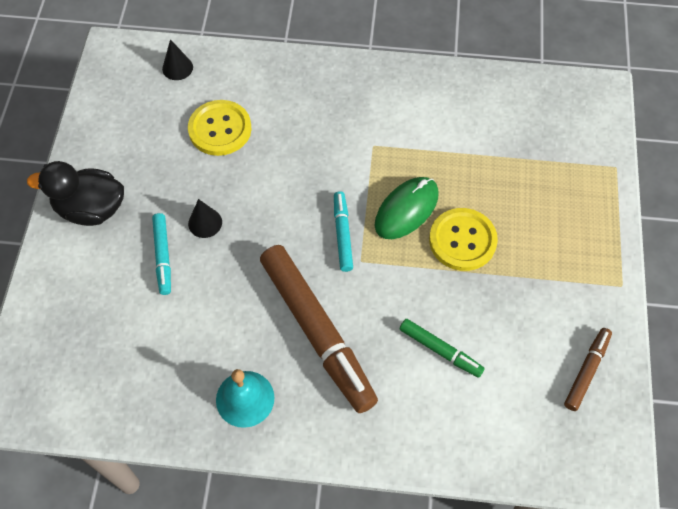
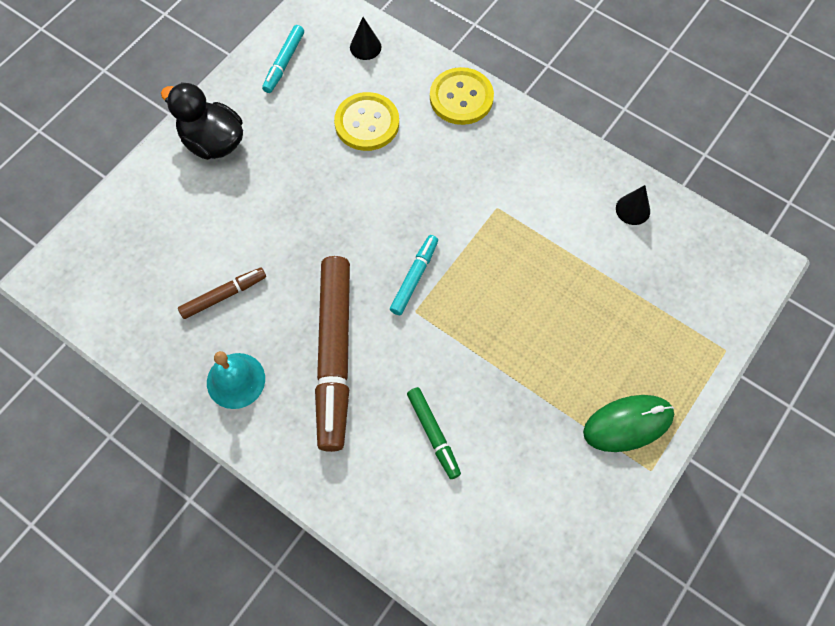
camera: 30 degrees right, 5 degrees up
turquoise marker [152,213,171,295] -> turquoise marker moved to [262,25,304,93]
black cone [188,199,222,238] -> black cone moved to [616,185,650,225]
green mouse [375,177,439,239] -> green mouse moved to [583,395,674,452]
yellow button [429,208,498,271] -> yellow button moved to [430,67,494,125]
brown marker [564,328,612,411] -> brown marker moved to [178,268,266,319]

